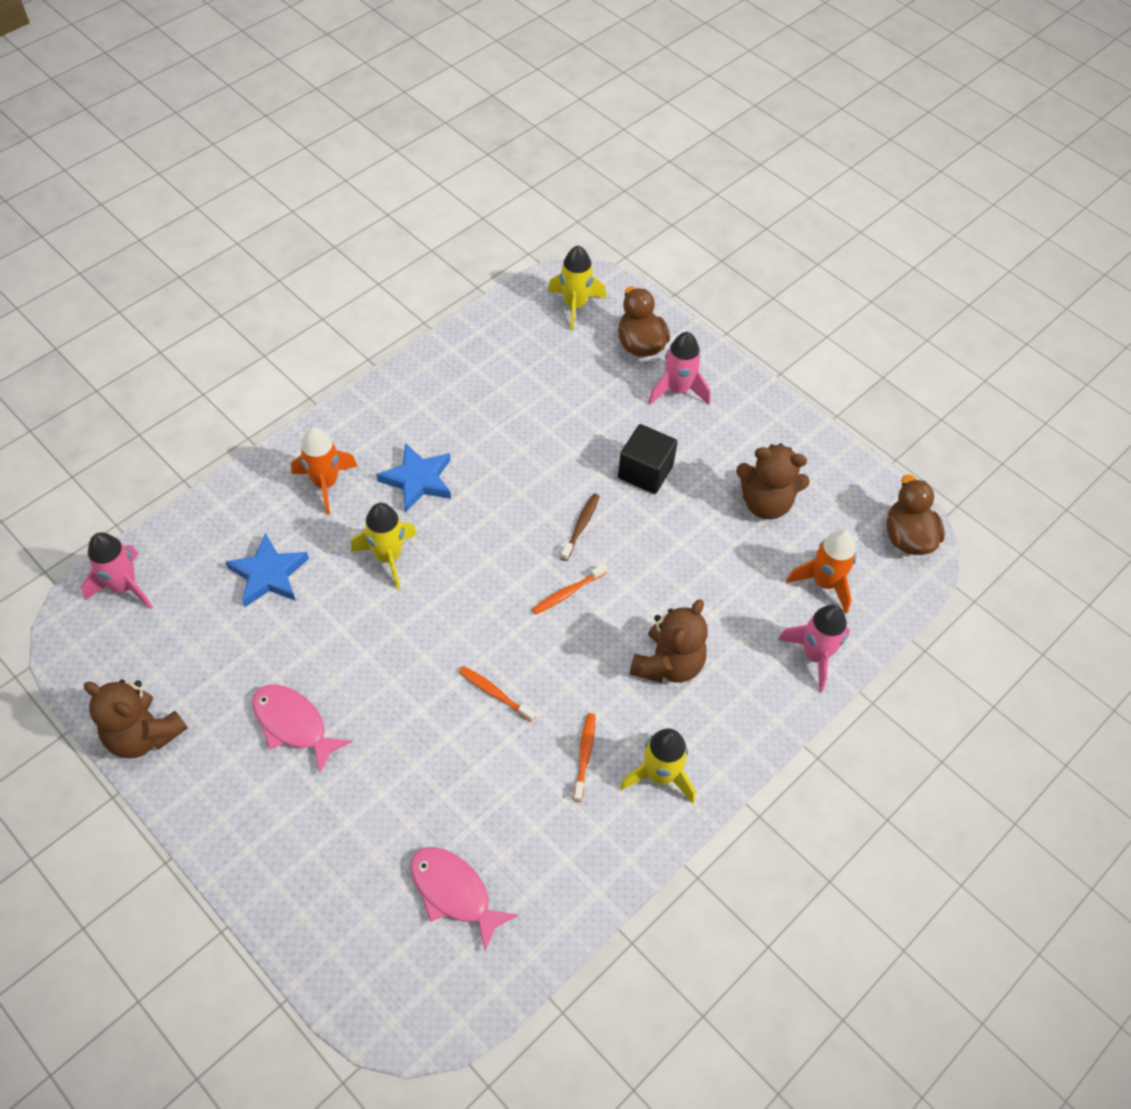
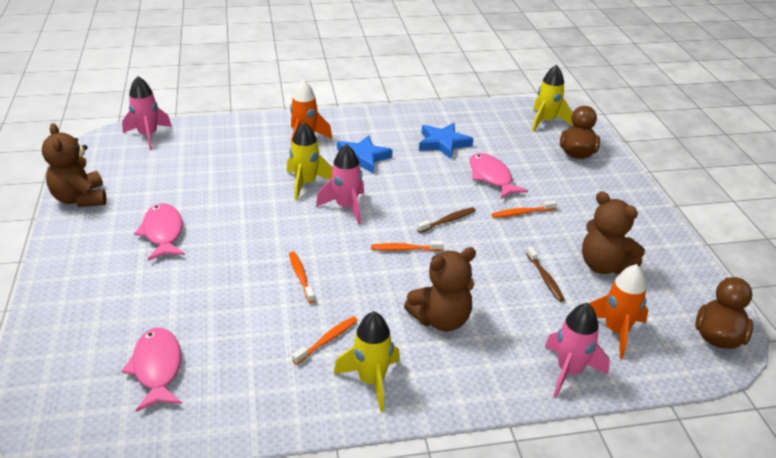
camera: 35 degrees right, 20 degrees down
blue star [226,533,309,607] -> blue star moved to [419,123,474,159]
black cube [618,424,678,494] -> orange toothbrush [492,200,557,218]
pink rocket [648,332,710,405] -> pink rocket moved to [316,144,364,224]
none -> pink fish [470,153,528,199]
none -> brown toothbrush [526,247,565,302]

